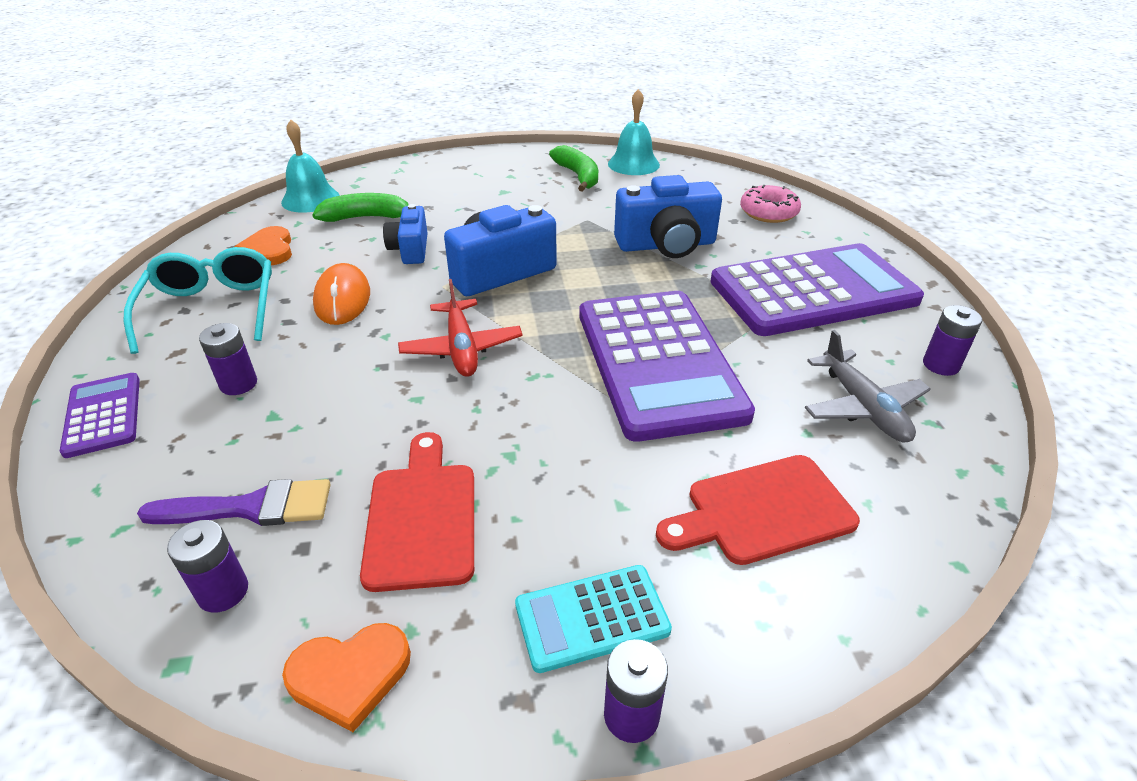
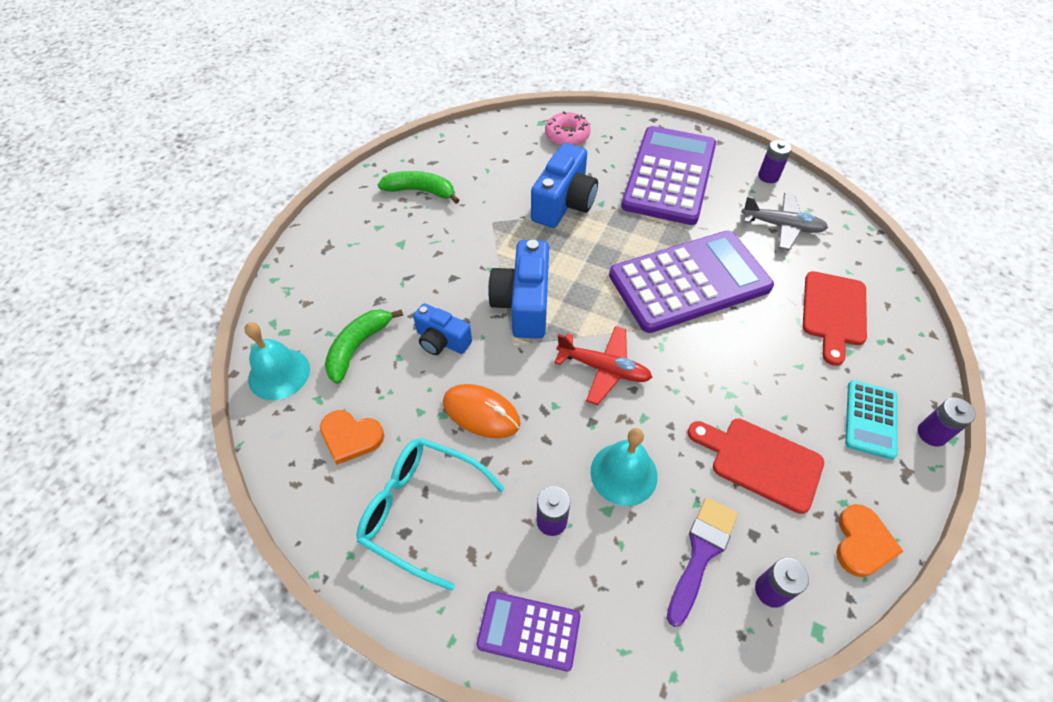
camera: 55 degrees left, 15 degrees up
purple calculator [579,291,755,442] -> purple calculator turned 45 degrees counterclockwise [609,231,774,333]
turquoise bell [608,89,660,175] -> turquoise bell moved to [590,428,658,506]

